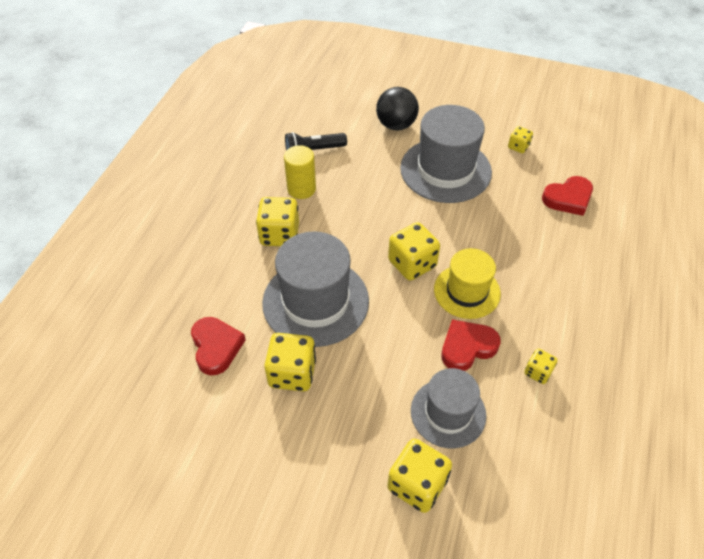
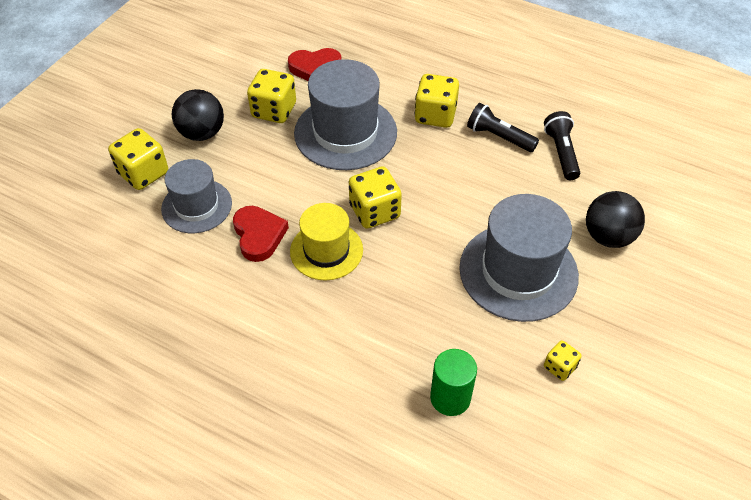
camera: 100 degrees right, 0 degrees up
yellow cylinder [284,145,316,199] -> black flashlight [467,103,539,152]
yellow dice [524,349,558,384] -> none
red heart [542,176,593,216] -> green cylinder [430,349,477,416]
none -> black ball [172,89,224,141]

